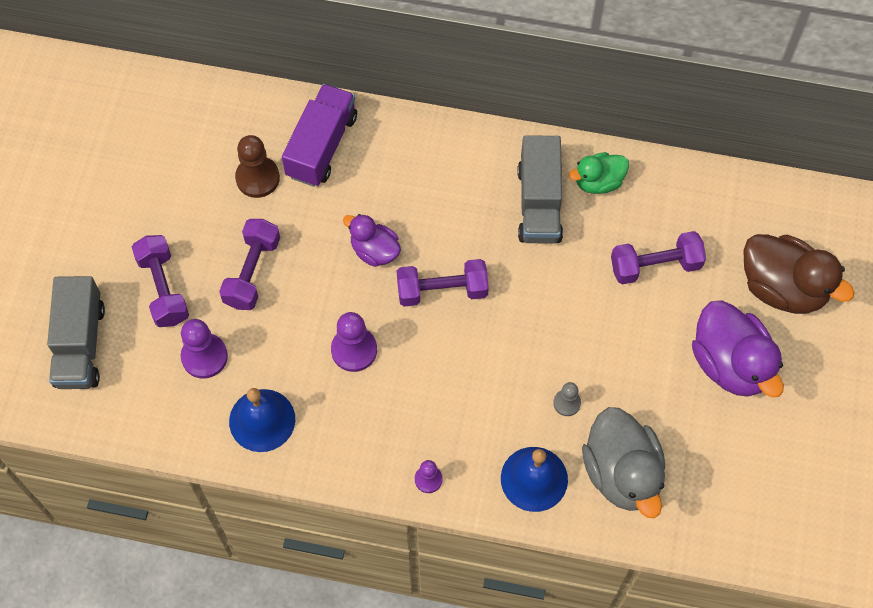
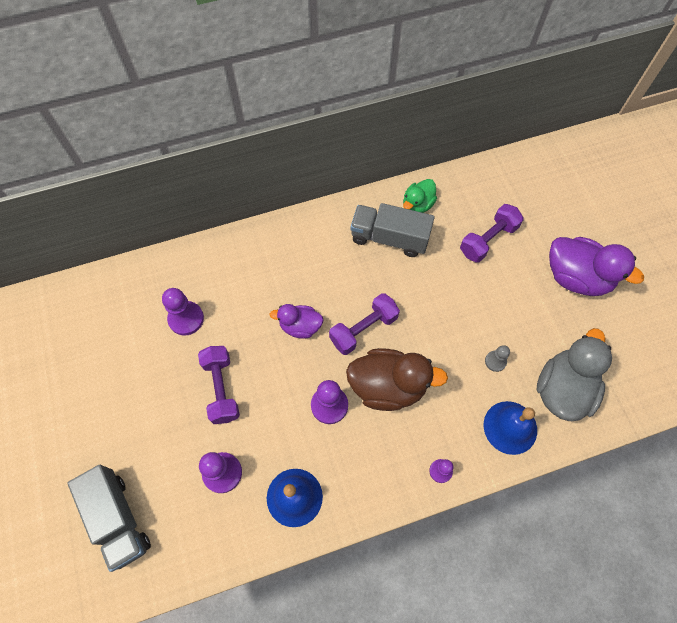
camera: 30 degrees left, 0 degrees up
purple dumbbell [132,235,189,327] -> none
brown pawn [235,135,280,198] -> purple pawn [162,288,204,336]
purple truck [282,84,357,187] -> none
grey truck [517,135,563,244] -> grey truck turned 135 degrees clockwise [350,203,435,257]
grey duck [582,407,665,518] -> grey duck turned 105 degrees counterclockwise [536,328,612,421]
brown duck [743,234,855,314] -> brown duck moved to [346,348,448,411]

